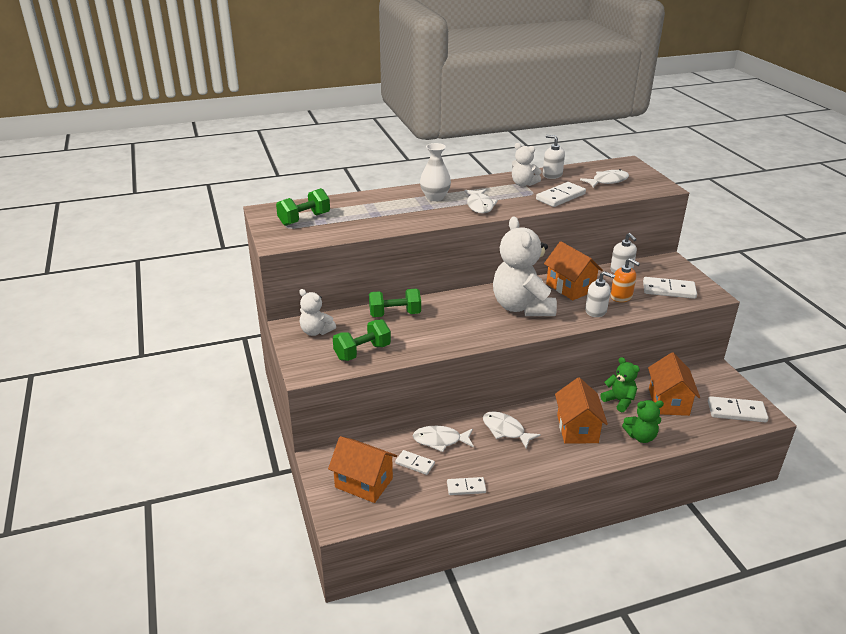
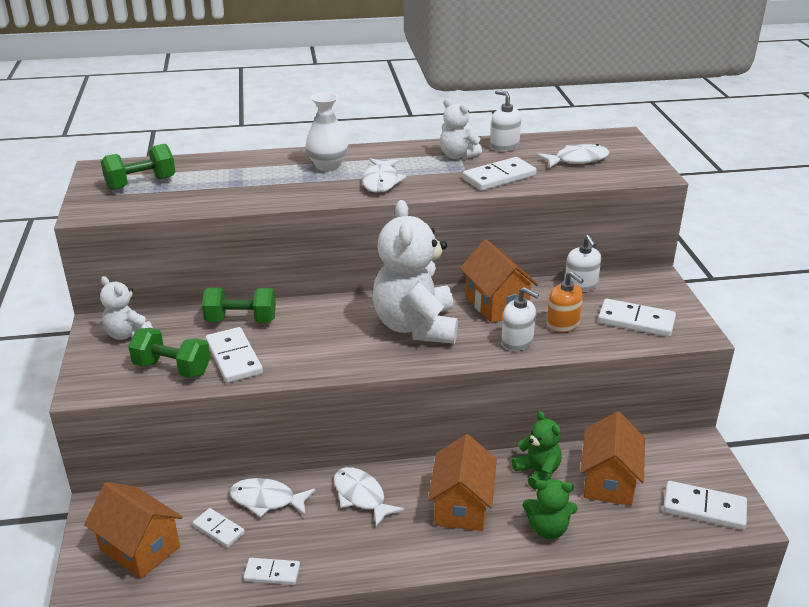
camera: 10 degrees right, 0 degrees up
green dumbbell [333,320,391,361] -> green dumbbell turned 45 degrees clockwise [128,328,210,378]
none -> white domino [206,327,263,383]

